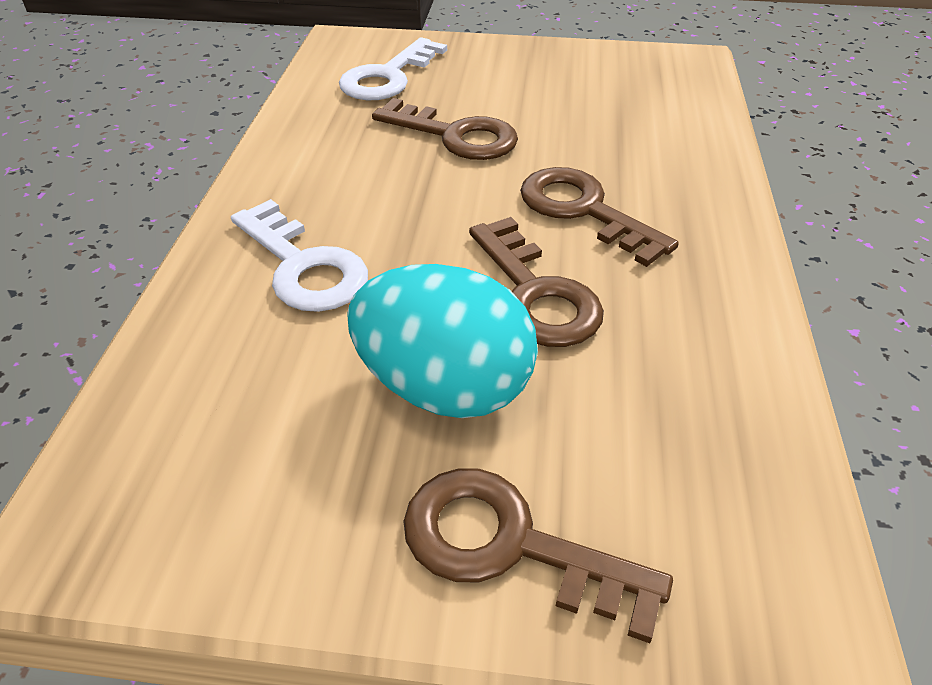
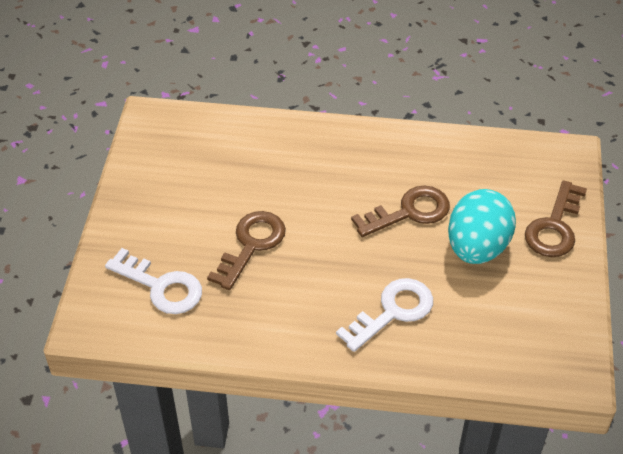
camera: 90 degrees left, 5 degrees up
brown key [520,167,679,267] -> none

